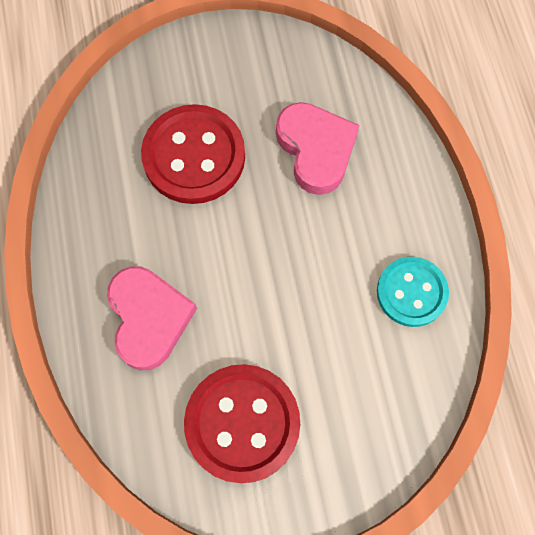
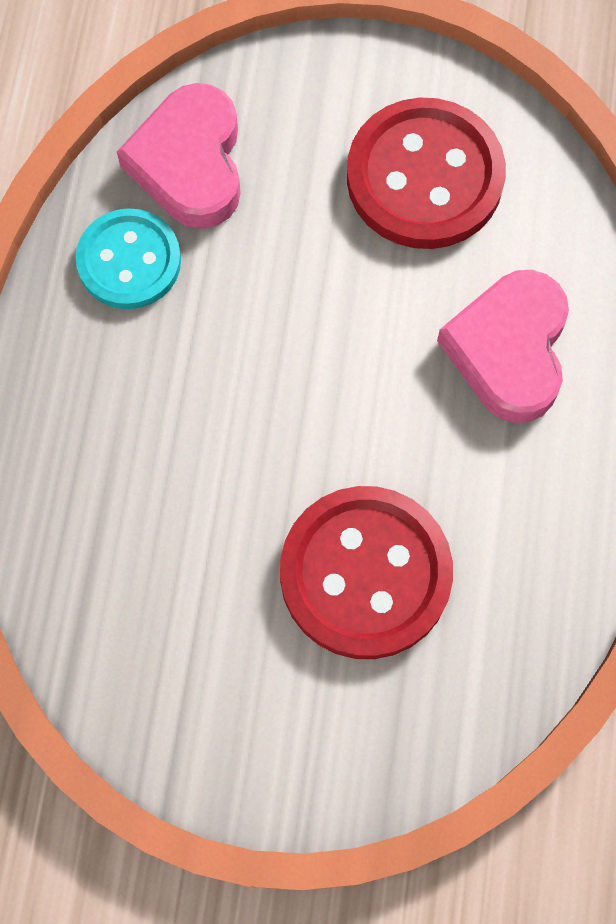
camera: 160 degrees left, 0 degrees up
pink heart [276,102,359,195] -> pink heart moved to [117,83,241,229]

